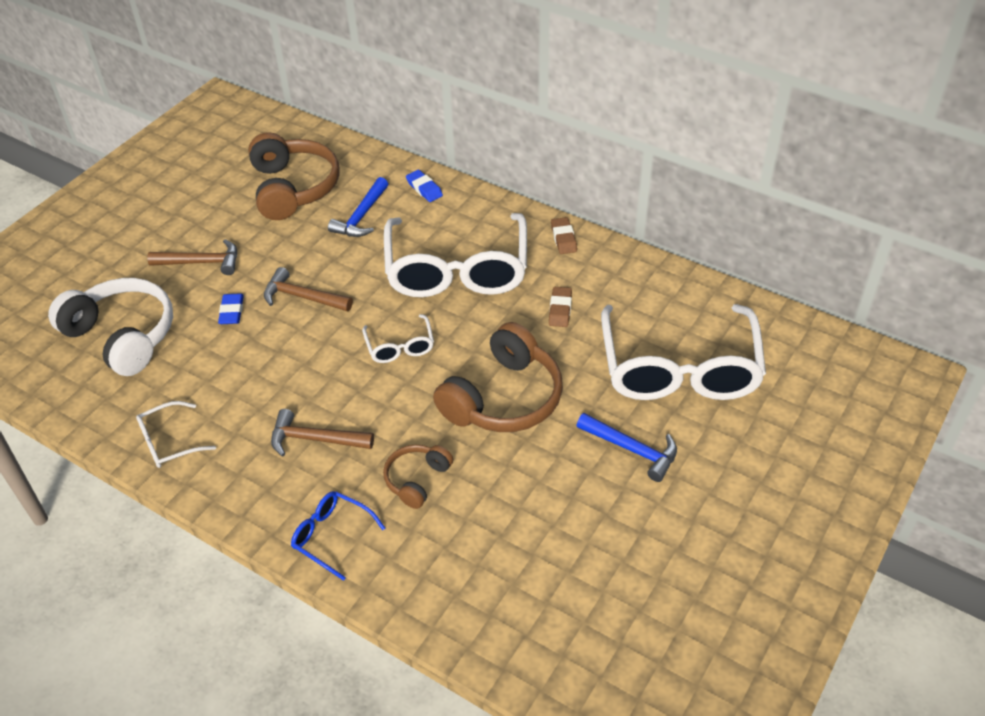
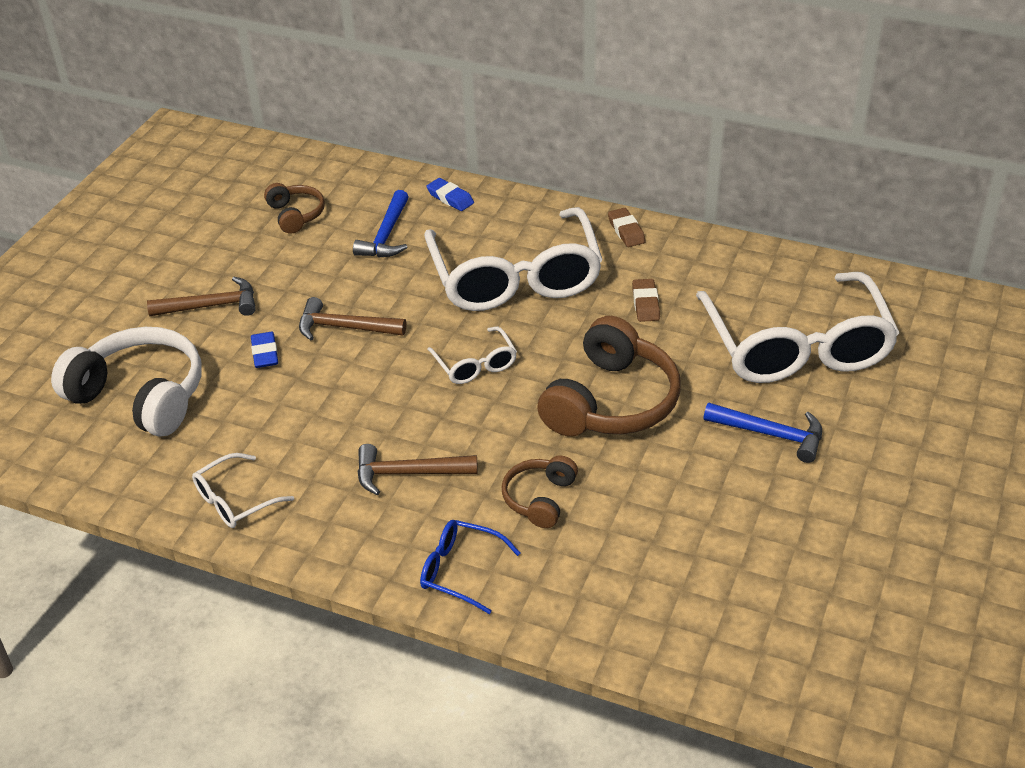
camera: 10 degrees left, 5 degrees down
brown headphones [248,132,339,220] -> brown headphones [264,183,325,234], size x0.53

